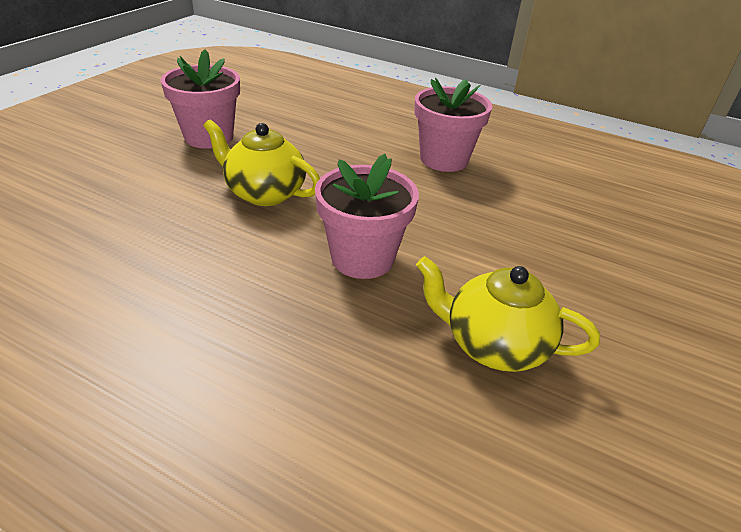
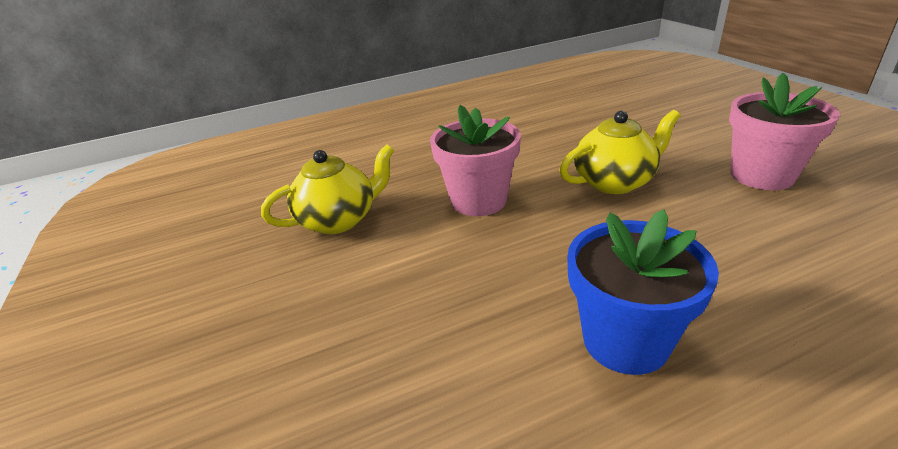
camera: 135 degrees right, 5 degrees down
pink flower pot [415,78,493,172] -> blue flower pot [567,209,719,375]

